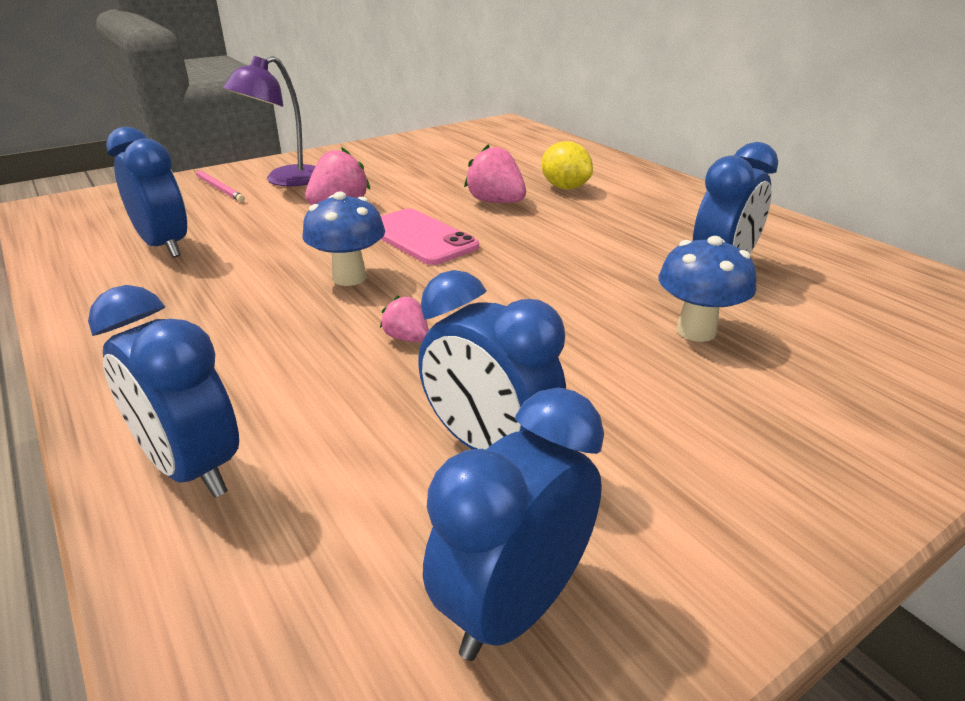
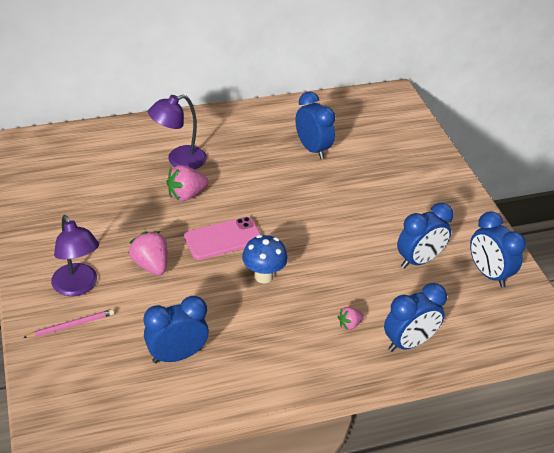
camera: 75 degrees left, 10 degrees up
pink strawberry [380,295,429,342] -> pink strawberry moved to [338,307,364,330]
yellow lemon [541,141,593,190] -> purple lamp [148,95,207,169]
blue mushroom [659,236,757,342] -> none

